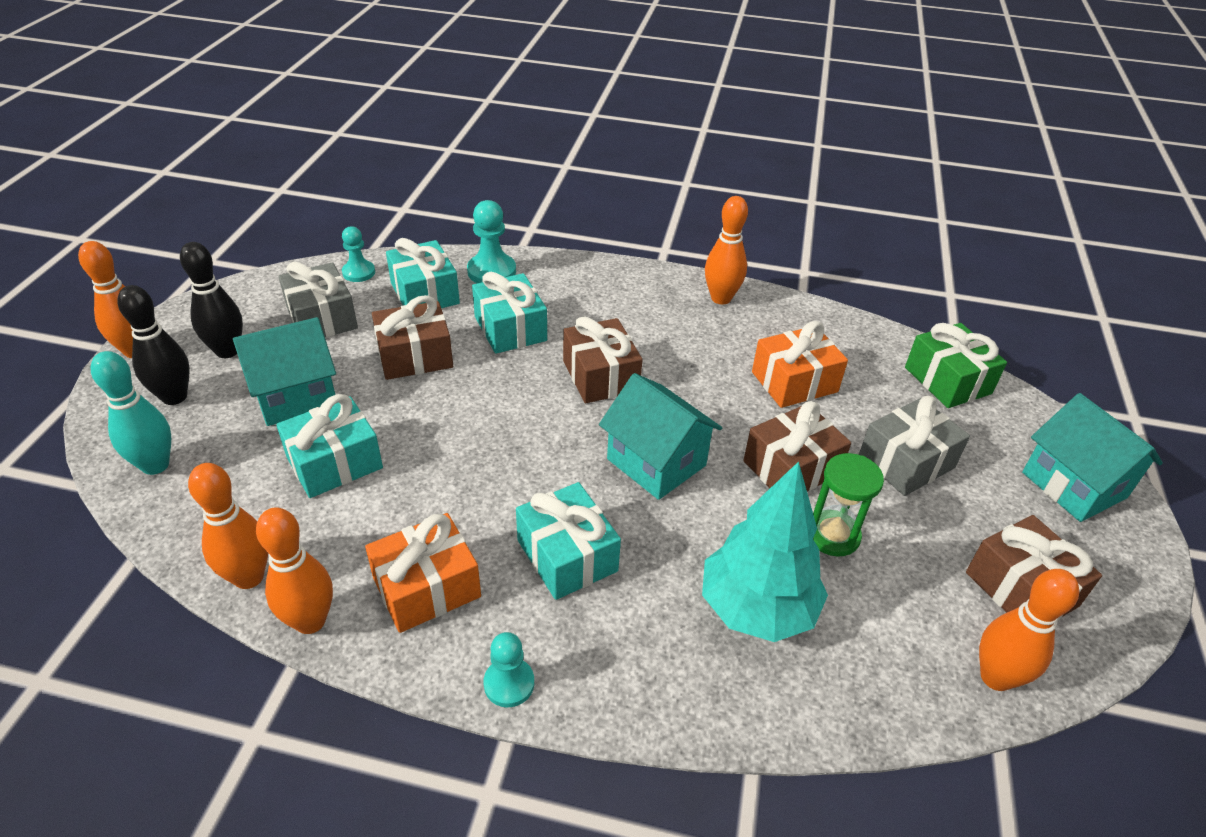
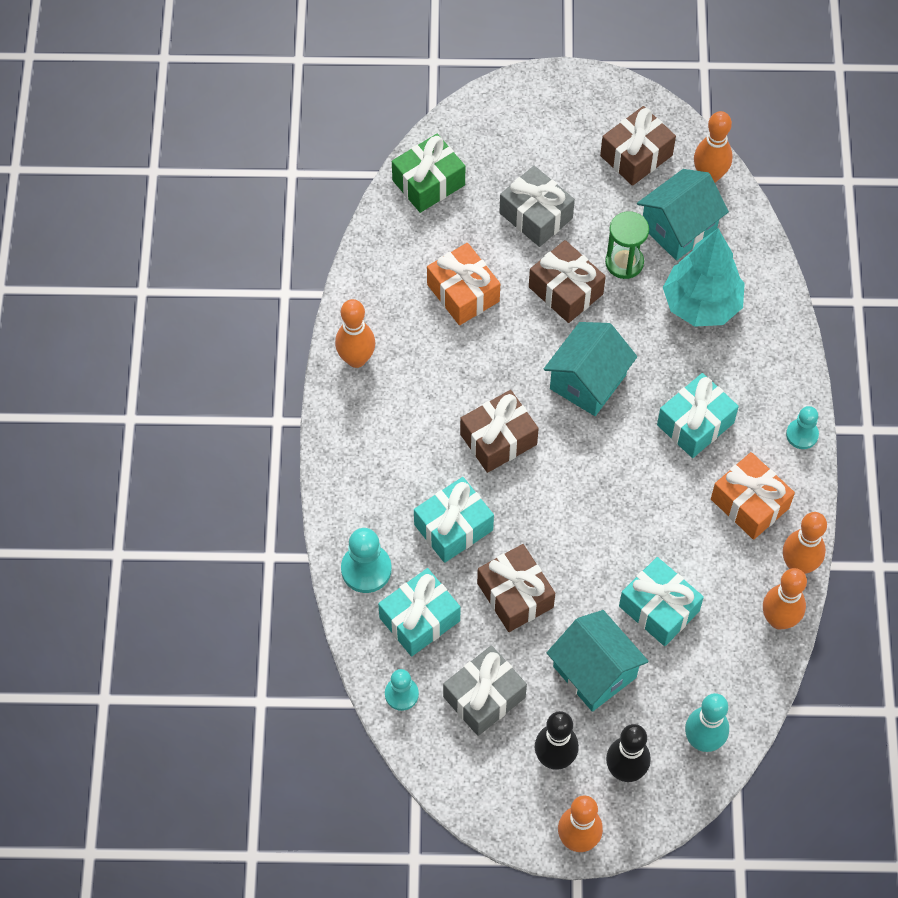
camera: 100 degrees left, 20 degrees up
turquoise house [1022,393,1163,522] -> turquoise house moved to [637,169,729,260]

